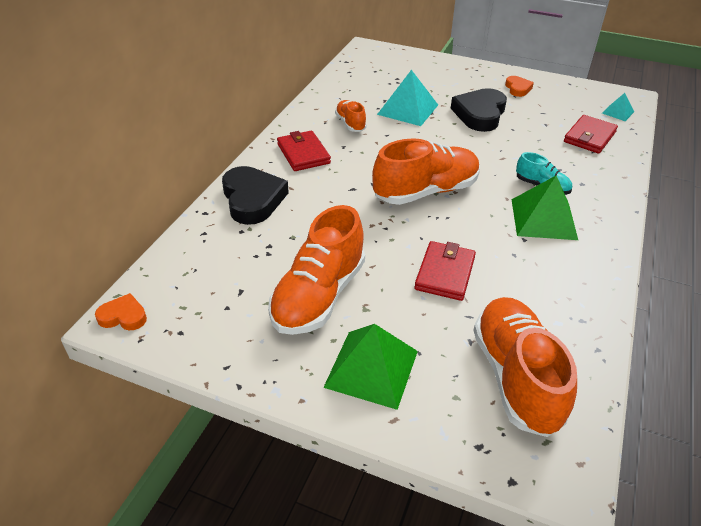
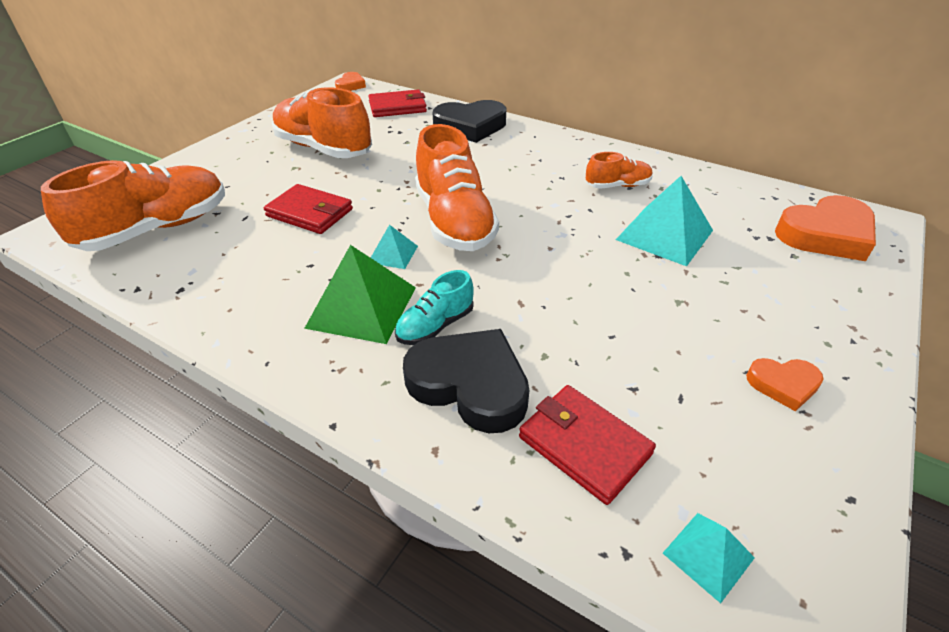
camera: 100 degrees right, 0 degrees up
red wallet [277,131,331,171] -> red wallet moved to [369,89,427,117]
green pyramid [323,324,418,410] -> none
black heart [451,88,507,132] -> black heart moved to [403,329,529,433]
orange shoe [473,297,577,437] -> orange shoe turned 45 degrees counterclockwise [41,160,225,251]
none -> turquoise pyramid [371,225,418,269]
none -> orange heart [775,195,876,261]

